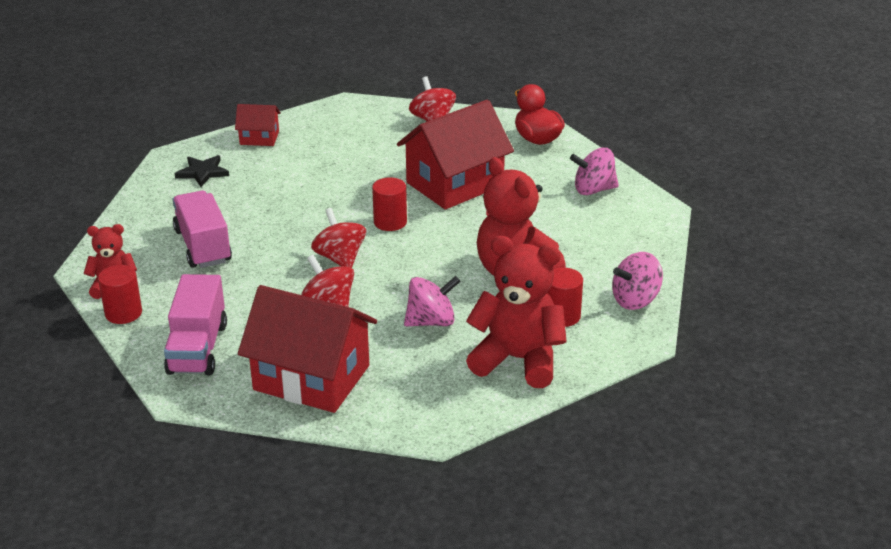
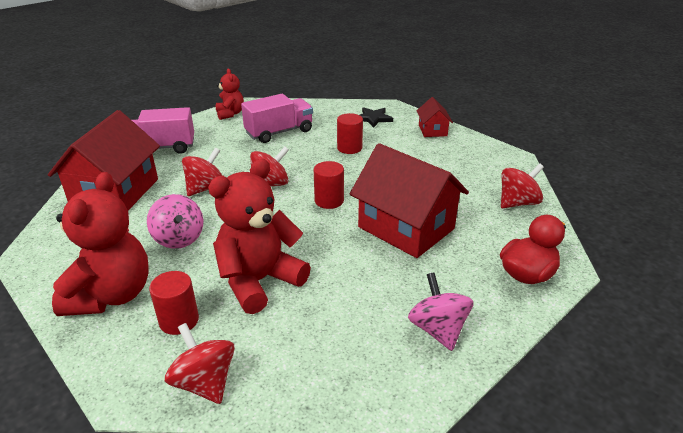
camera: 80 degrees right, 0 degrees up
red cylinder [98,265,142,324] -> red cylinder moved to [337,113,363,154]
pink spinning top [612,252,663,310] -> red spinning top [165,323,235,404]

